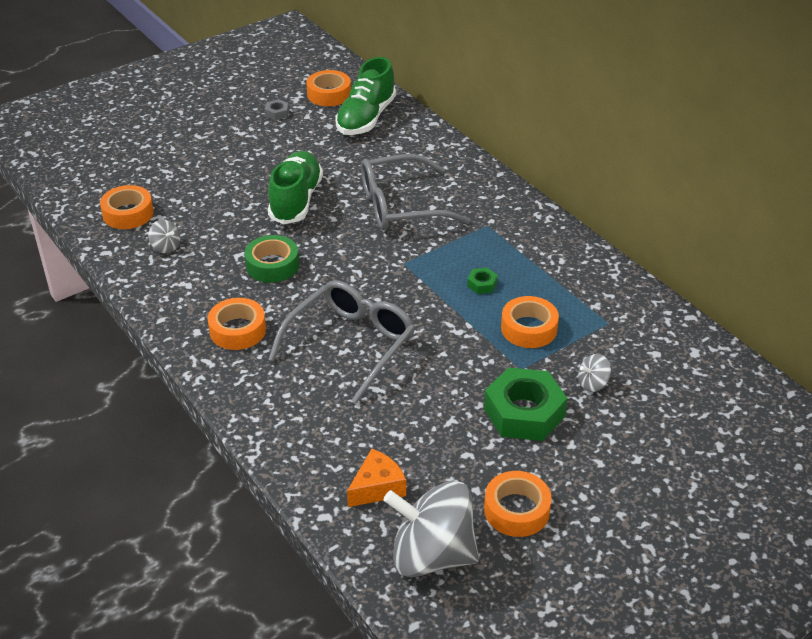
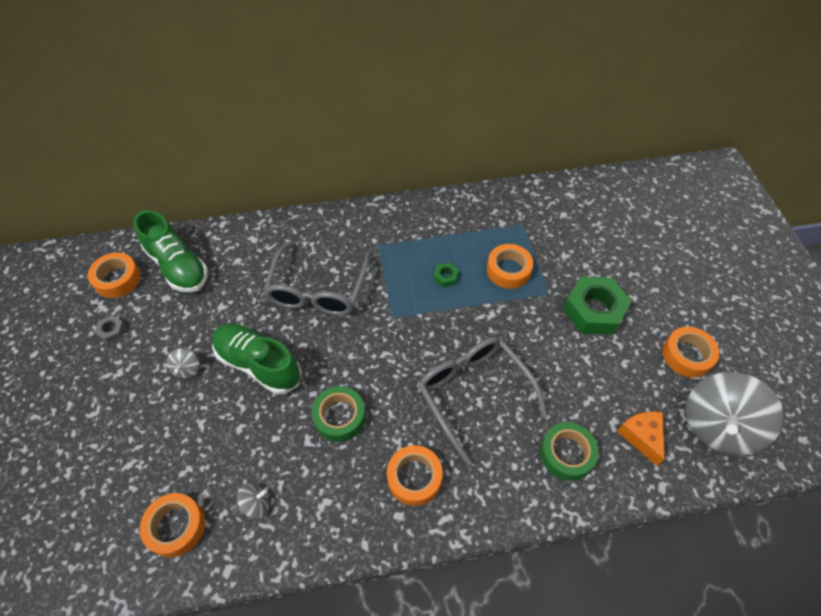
camera: 65 degrees left, 15 degrees up
grey spinning top [578,354,611,392] -> grey spinning top moved to [167,348,199,379]
none -> green tape [540,422,599,481]

